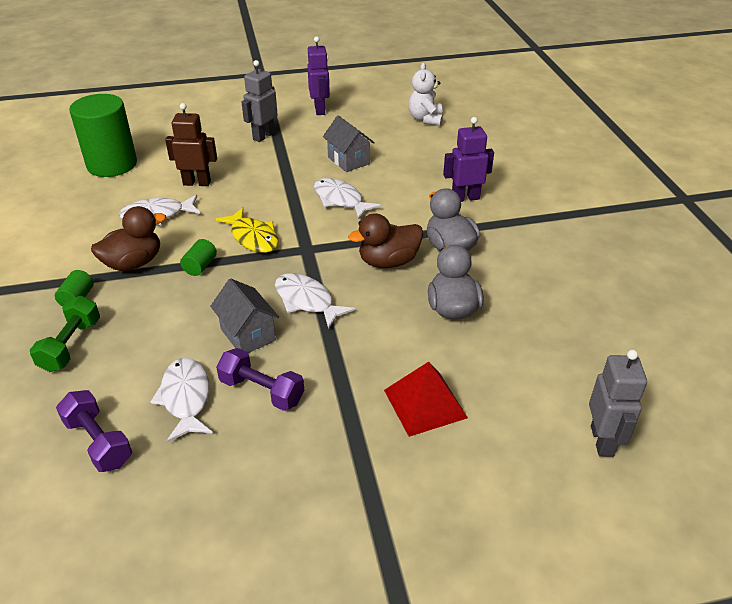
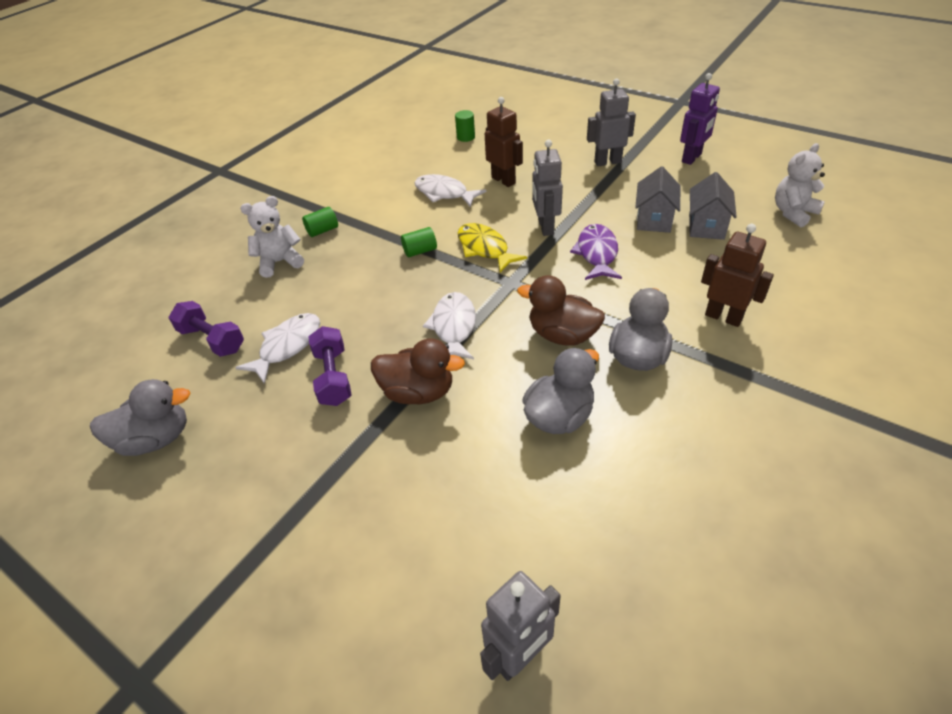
camera: 50 degrees right, 5 degrees up
green dumbbell [30,296,100,372] -> white teddy bear [240,196,304,278]
purple dumbbell [56,390,132,472] -> purple dumbbell turned 60 degrees counterclockwise [169,301,244,357]
green cylinder [70,94,137,177] -> green cylinder [455,110,475,142], size x0.40
brown duck [91,206,166,271] -> brown duck moved to [371,339,465,404]
grey house [210,279,279,353] -> grey house moved to [689,172,737,240]
yellow fish [215,207,279,253] -> yellow fish turned 135 degrees clockwise [458,223,527,273]
white fish [314,178,381,220] -> purple fish [570,224,622,280]
red pyramid [384,362,468,437] -> none
purple robot [443,117,494,202] -> brown robot [701,224,774,327]
none -> grey duck [90,379,191,456]
none -> grey robot [532,140,563,236]

